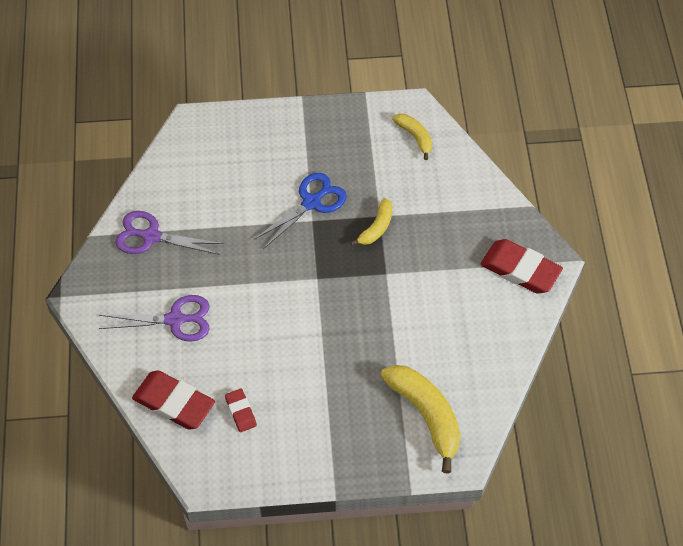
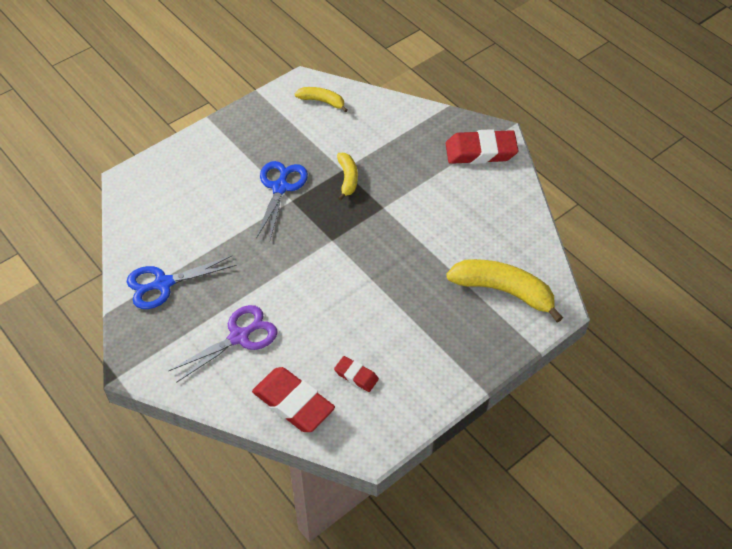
camera: 35 degrees left, 5 degrees down
purple scissors [115,211,224,255] -> blue scissors [127,255,237,309]
red eraser [132,370,215,430] -> red eraser turned 45 degrees clockwise [252,367,335,432]

